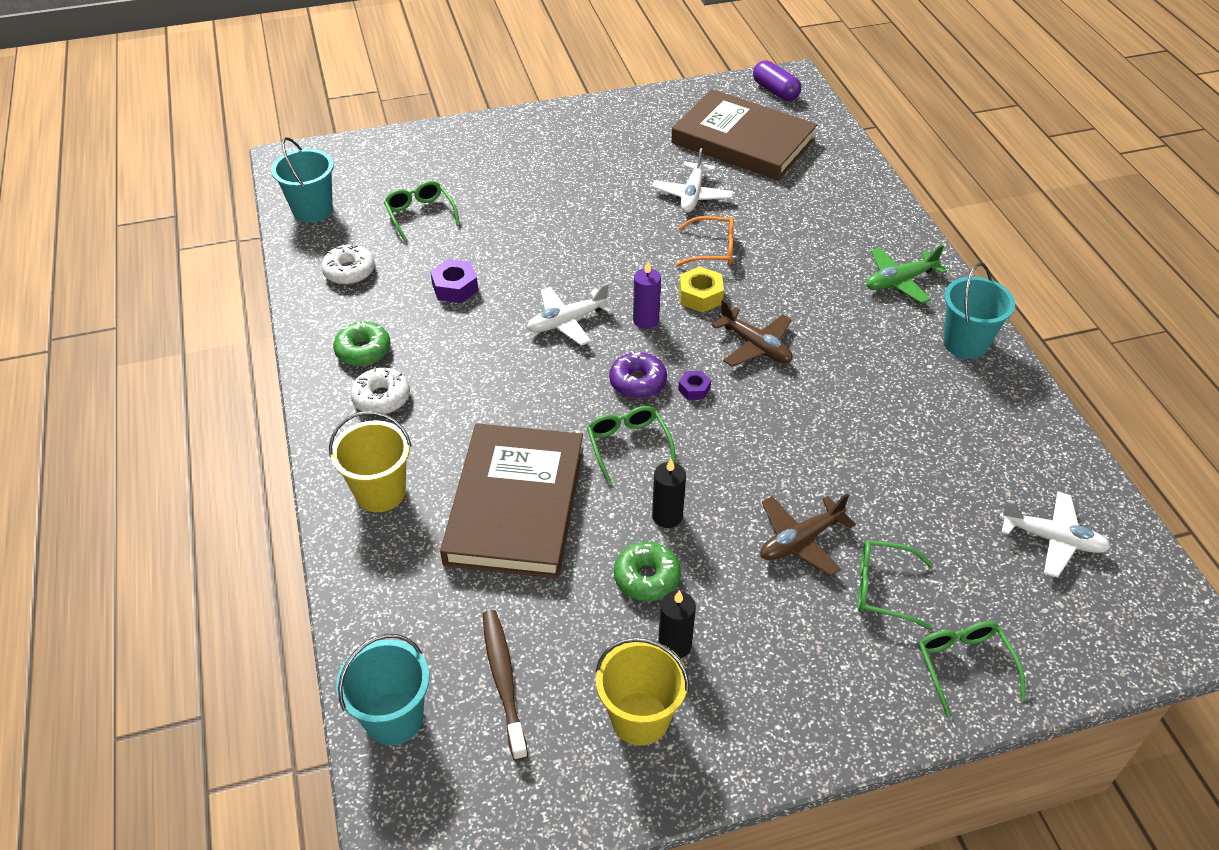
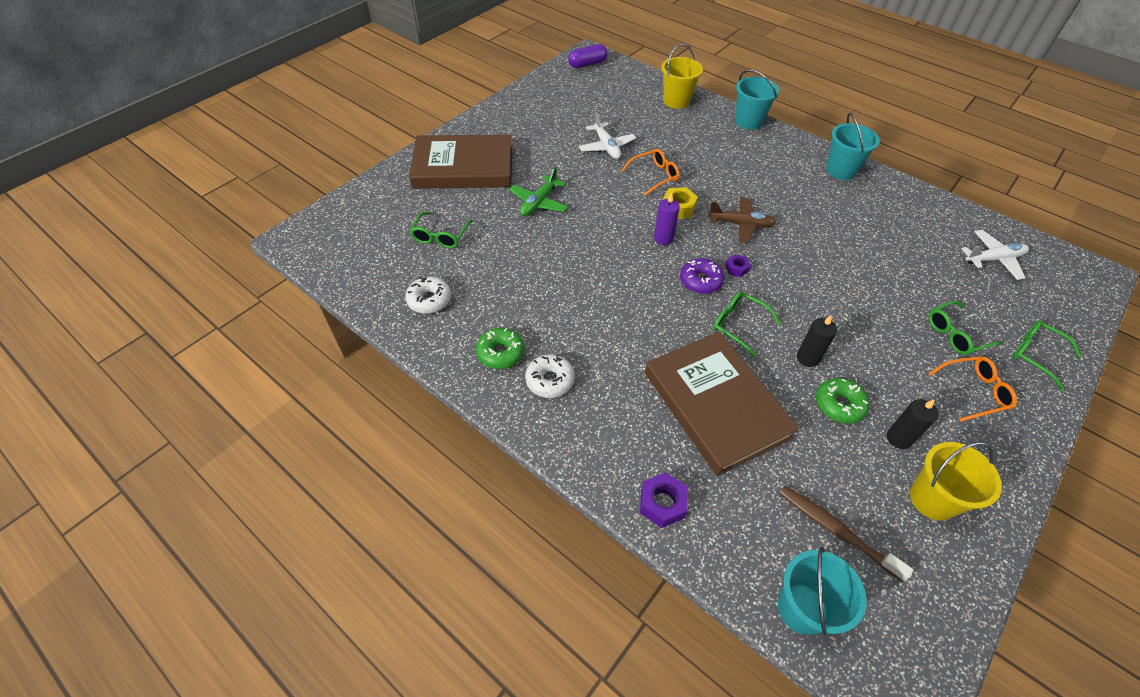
camera: 35 degrees left, 5 degrees up
turquoise bucket [271,137,334,223] -> turquoise bucket moved to [735,70,780,130]
yellow bucket [329,411,412,512] -> yellow bucket moved to [661,43,703,109]
green glasses [384,181,460,242] -> green glasses turned 105 degrees counterclockwise [410,212,473,248]
purple nut [430,259,478,303] -> purple nut moved to [640,472,688,528]
white plane [527,283,613,346] -> none
brown book [671,89,817,181] -> brown book moved to [409,134,512,189]
purple capsule [753,60,801,101] -> purple capsule turned 45 degrees counterclockwise [568,44,608,68]
brown plane [760,493,856,576] -> none
green plane [866,245,947,304] -> green plane moved to [509,166,568,216]
none -> orange glasses [929,356,1017,422]

